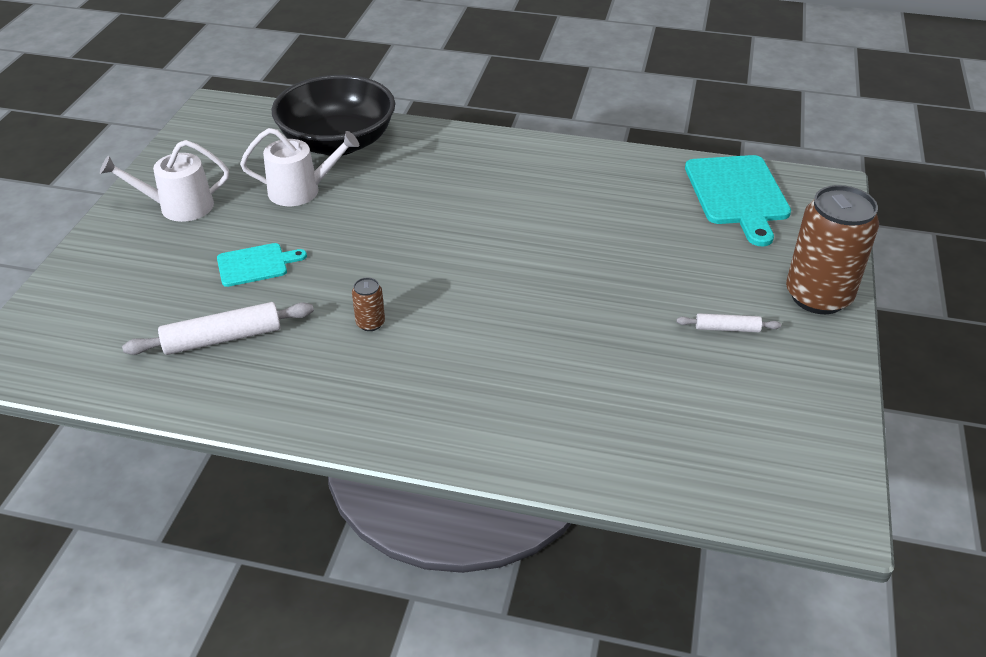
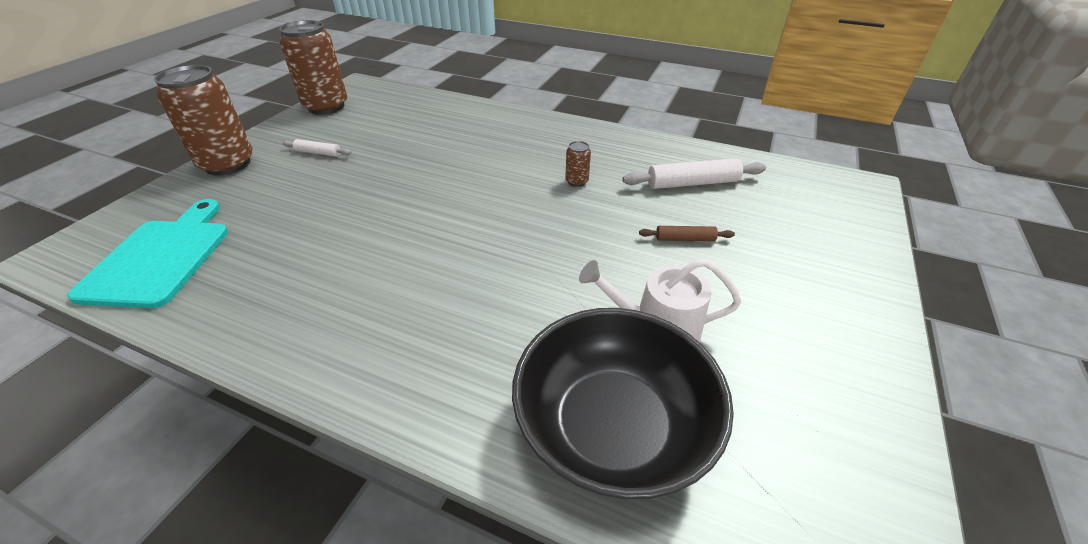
camera: 170 degrees left, 0 degrees up
white watering can [100,140,229,222] -> none
turquoise cutting board [217,243,307,287] -> brown rolling pin [639,226,735,241]
none -> brown can [279,20,347,115]

